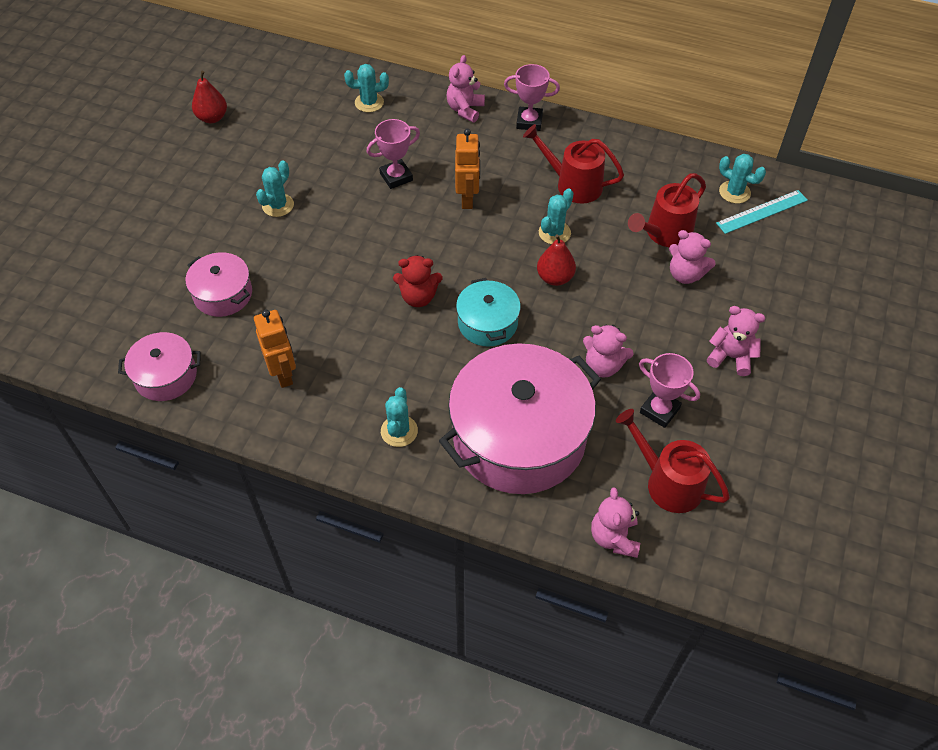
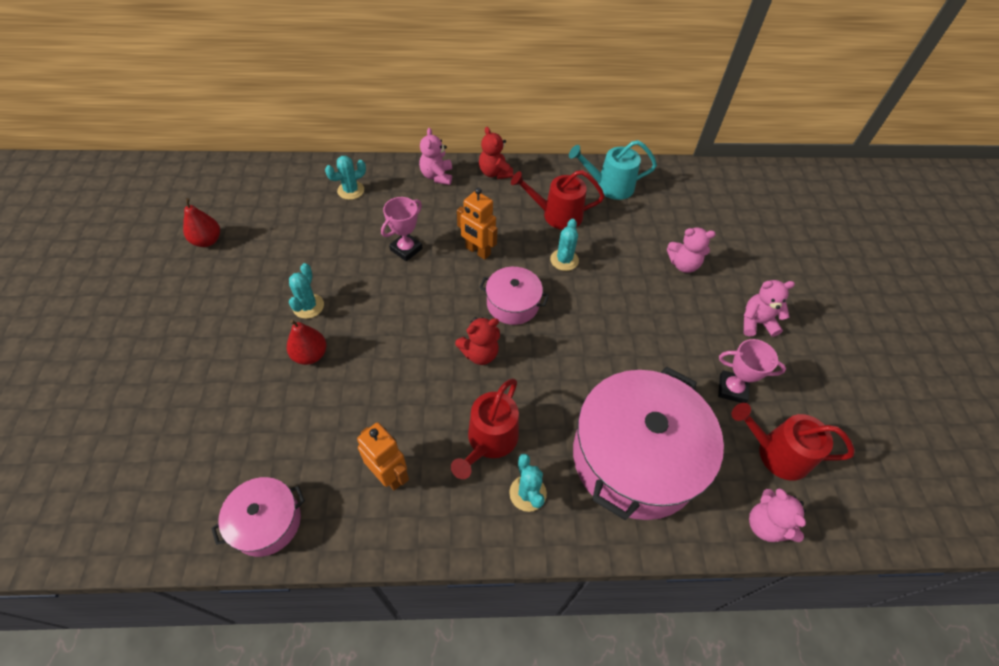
camera: 25 degrees left, 0 degrees up
pink pot [186,252,252,317] -> pink pot moved to [479,267,549,325]
orange robot [455,129,480,209] -> orange robot turned 150 degrees clockwise [457,188,498,260]
turquoise pot [456,278,521,347] -> none
pink trophy [504,64,560,131] -> red teddy bear [479,127,513,179]
red pear [537,234,576,286] -> red pear moved to [287,320,326,365]
pink teddy bear [583,324,634,377] -> none
red watering can [628,173,706,247] -> red watering can moved to [451,378,519,479]
turquoise ruler [716,190,808,234] -> none
turquoise cactus [719,154,766,204] -> none
none -> turquoise watering can [569,140,657,200]

